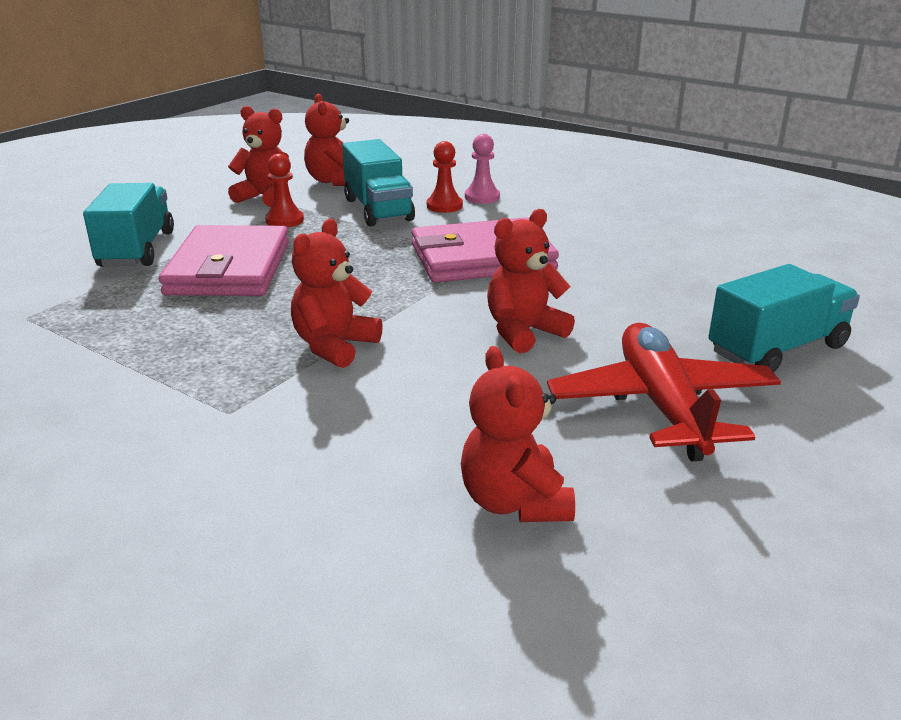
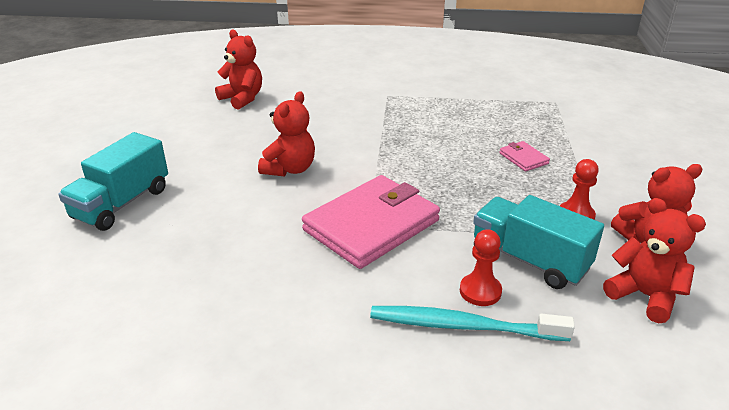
camera: 150 degrees right, 5 degrees up
turquoise truck [83,183,174,267] -> none
pink wallet [159,225,289,296] -> pink wallet [499,141,550,172], size x0.42
red teddy bear [291,219,383,368] -> none
pink pawn [465,134,500,204] -> turquoise toothbrush [370,306,575,341]
red plane [547,323,781,461] -> none

